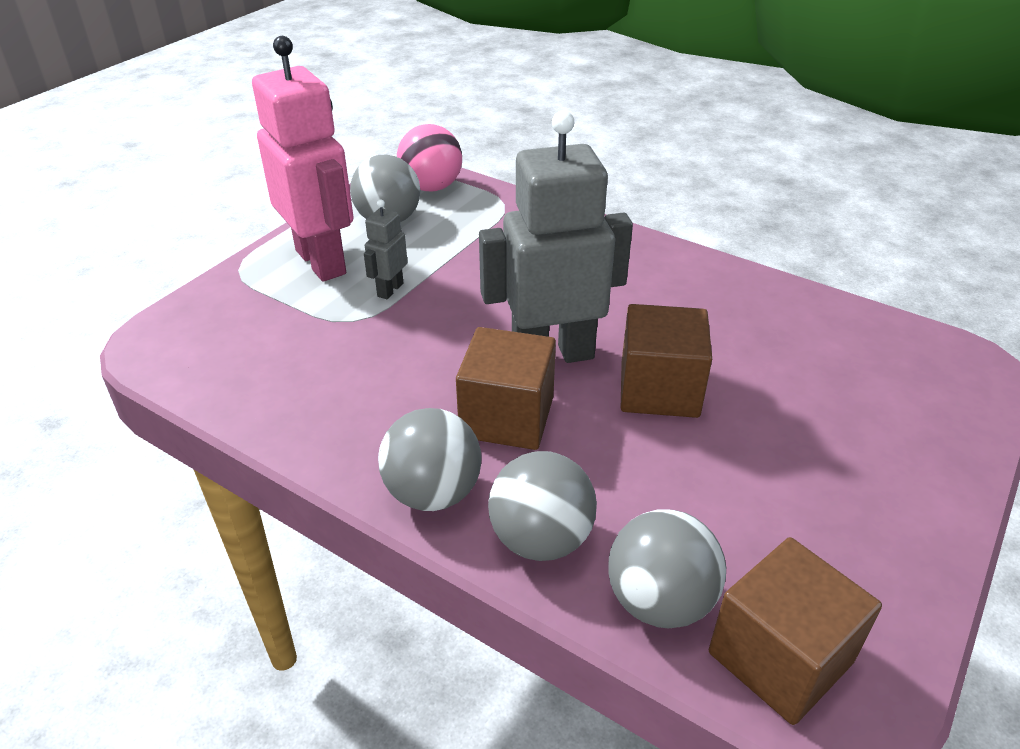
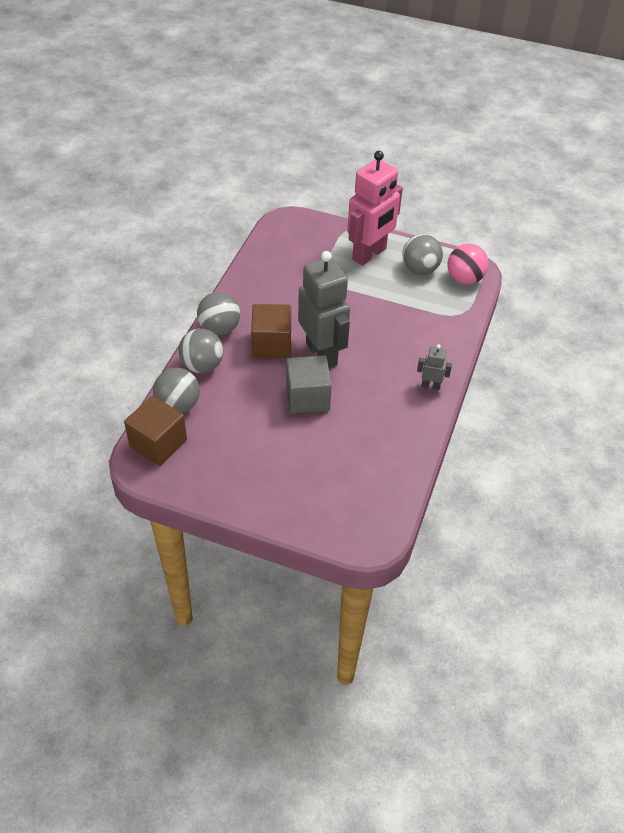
camera: 75 degrees right, 10 degrees up
grey robot [364,199,408,299] -> grey robot moved to [417,344,452,390]
brown cube [621,304,712,418] -> grey cube [286,355,332,414]

